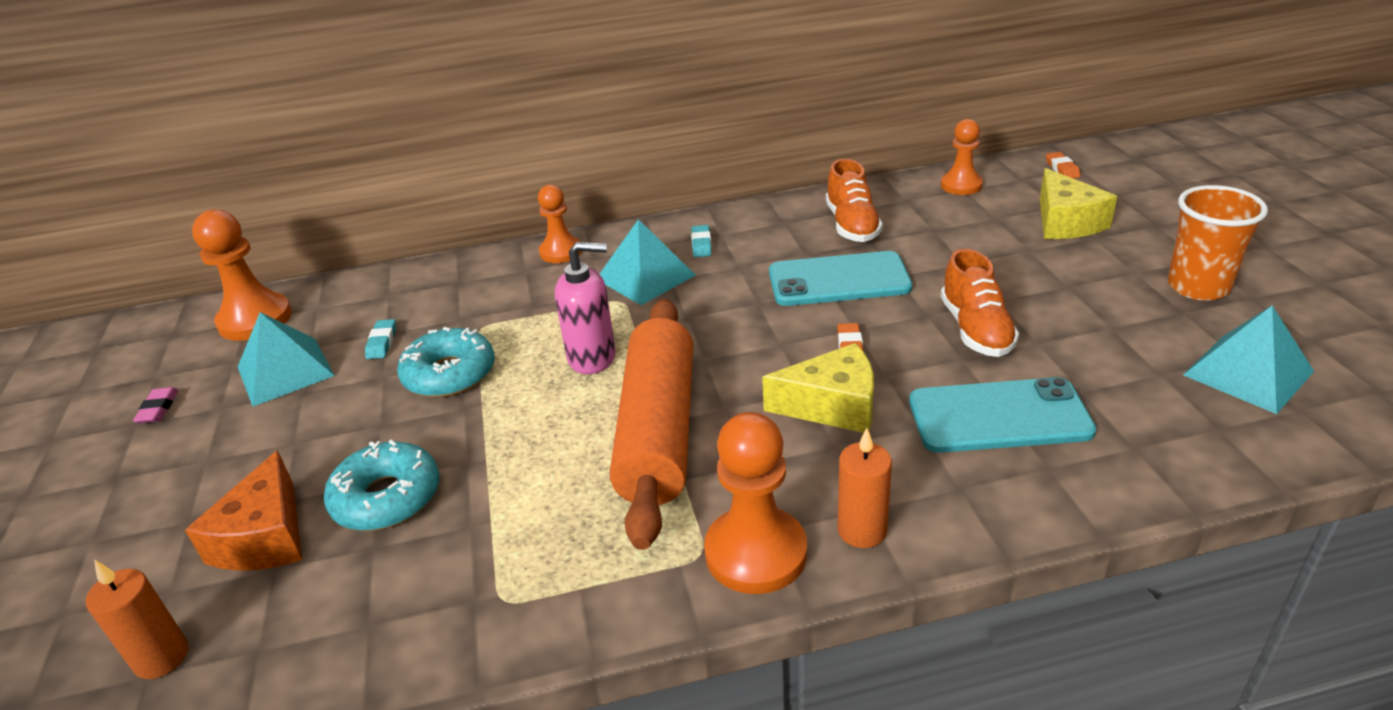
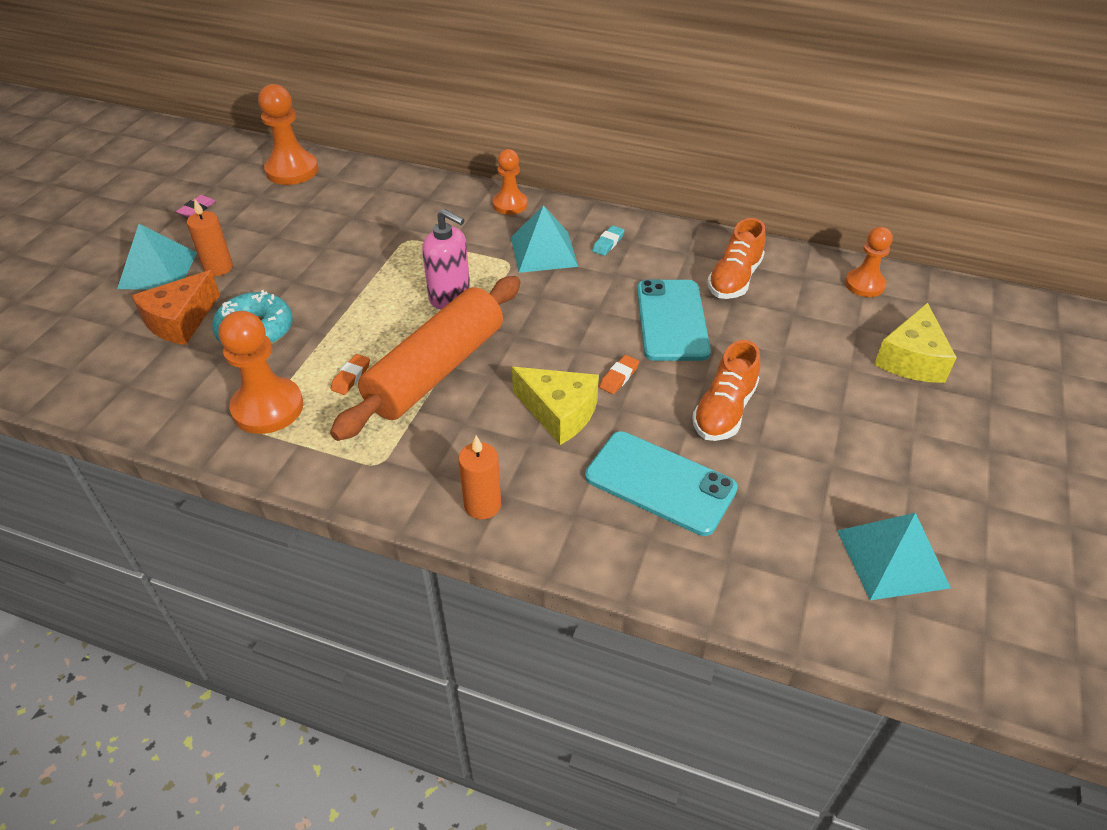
camera: 30 degrees right, 10 degrees up
orange candle [86,559,189,679] -> orange candle moved to [187,199,233,276]
turquoise pyramid [238,312,334,407] -> turquoise pyramid moved to [117,224,197,290]
turquoise eraser [365,319,396,359] -> none
turquoise donut [397,327,495,397] -> none
orange pawn [704,412,807,594] -> orange pawn moved to [219,311,303,434]
turquoise phone [769,251,913,306] -> turquoise phone turned 60 degrees clockwise [637,280,711,361]
orange eraser [1046,152,1081,178] -> orange eraser moved to [331,354,370,395]
orange cup [1168,185,1268,301] -> none

